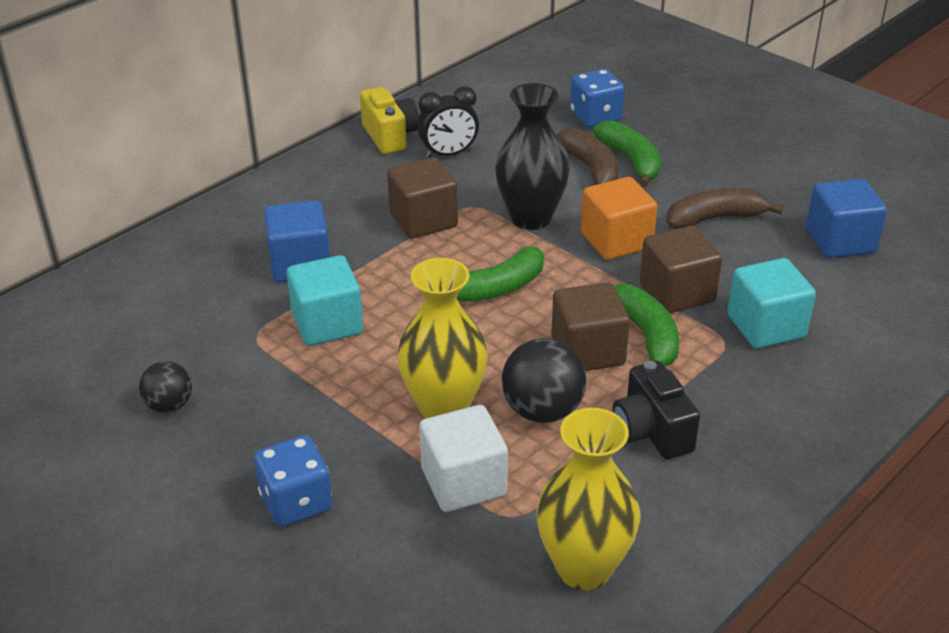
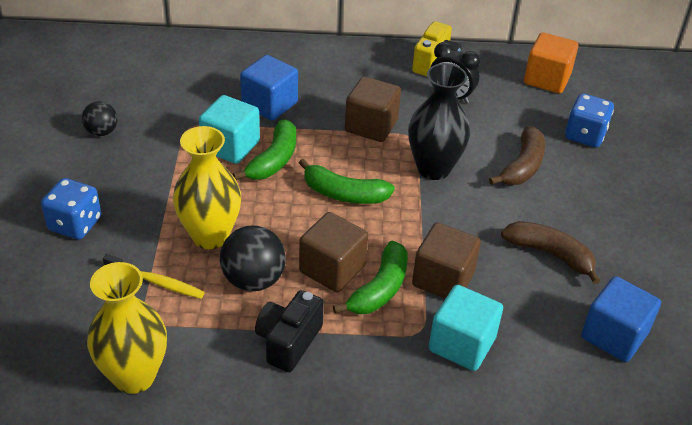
camera: 45 degrees right, 5 degrees up
white cube [419,405,508,512] -> yellow toothbrush [103,254,205,299]
orange cube [581,177,657,260] -> orange cube moved to [524,32,578,93]
green banana [593,121,661,187] -> green banana moved to [233,119,296,180]

